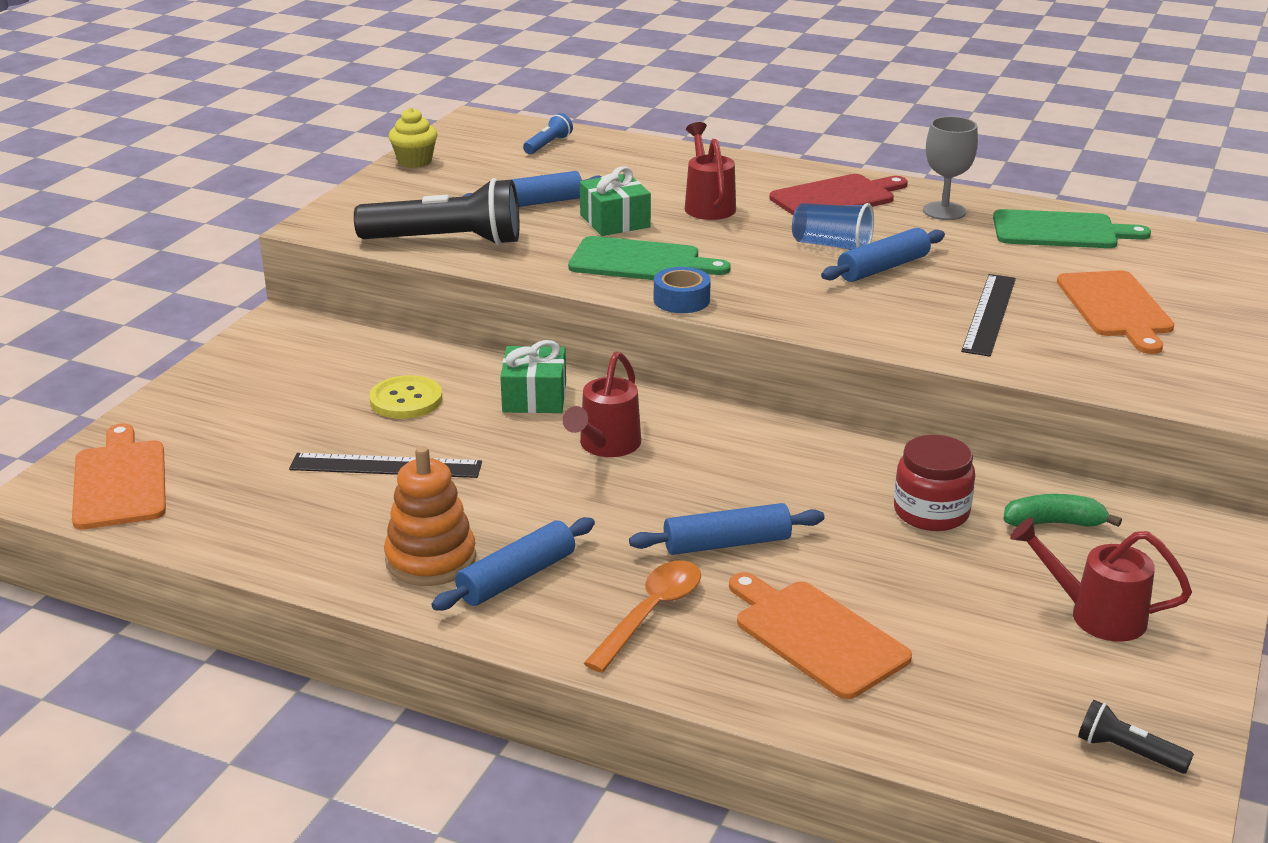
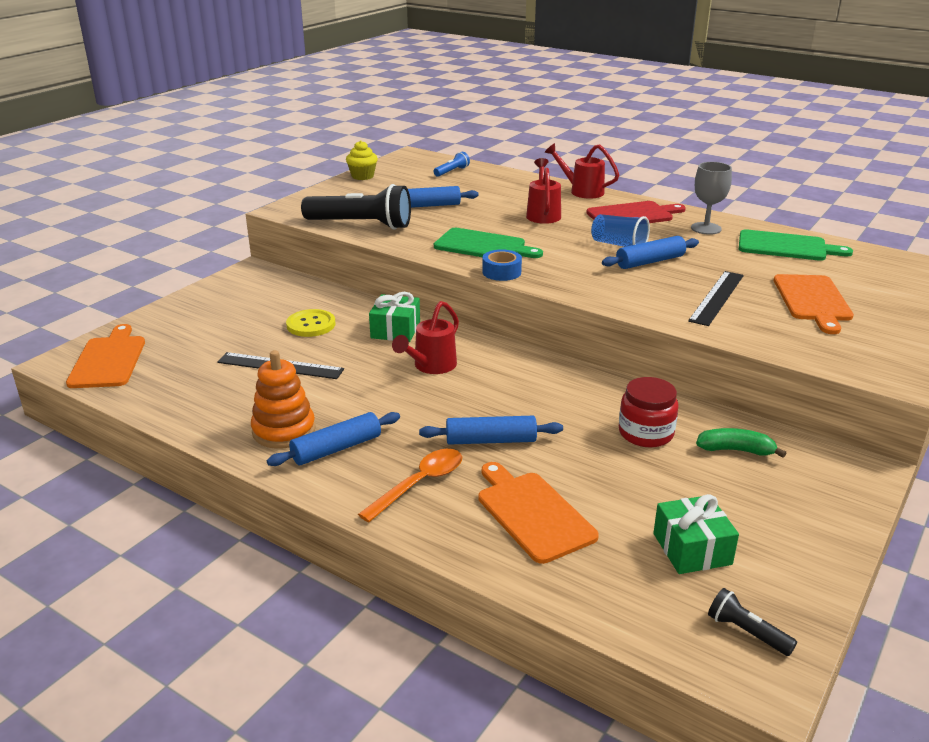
camera: 10 degrees right, 0 degrees up
green gift [580,166,651,236] -> green gift moved to [653,494,739,574]
red watering can [1010,518,1192,642] -> red watering can moved to [545,143,619,198]

